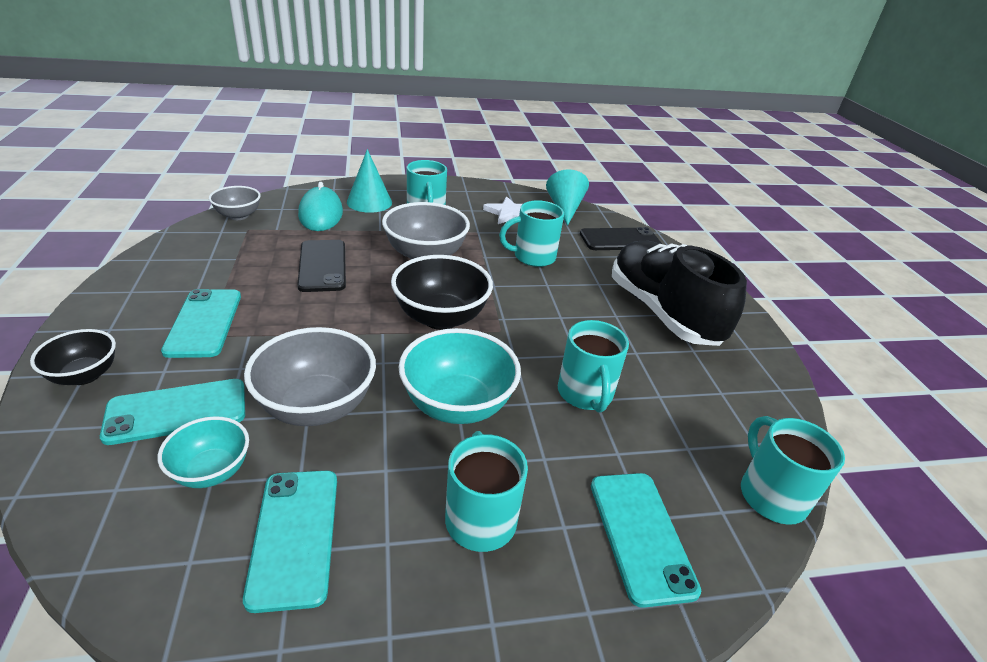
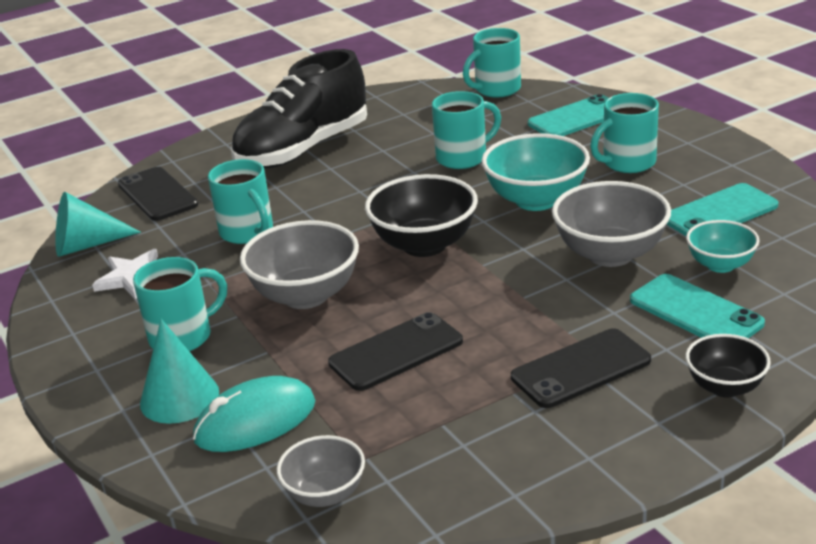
camera: 105 degrees left, 5 degrees down
turquoise phone [161,289,241,358] -> black phone [511,328,651,408]

